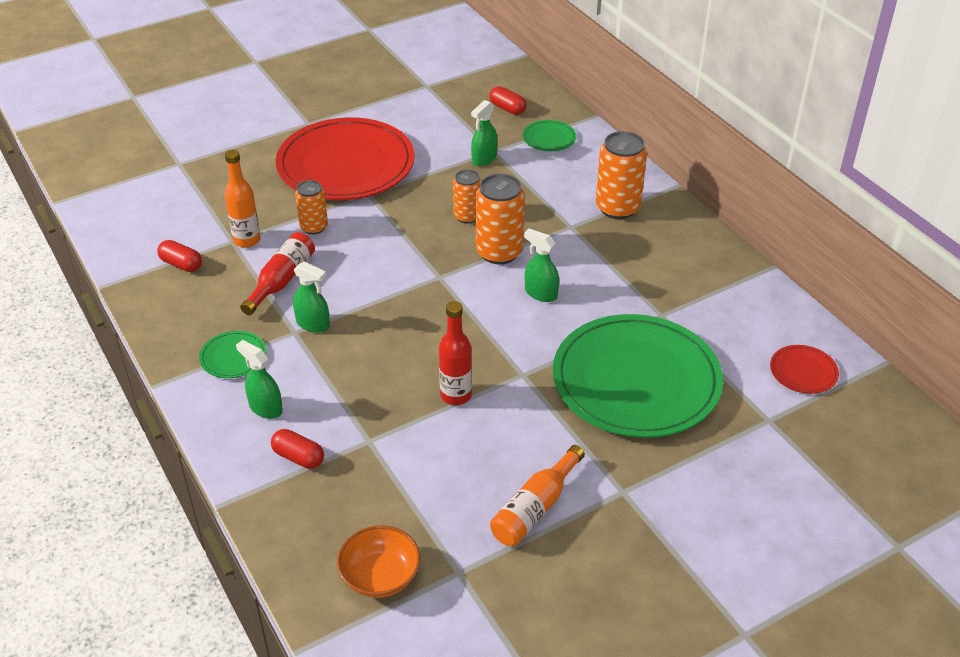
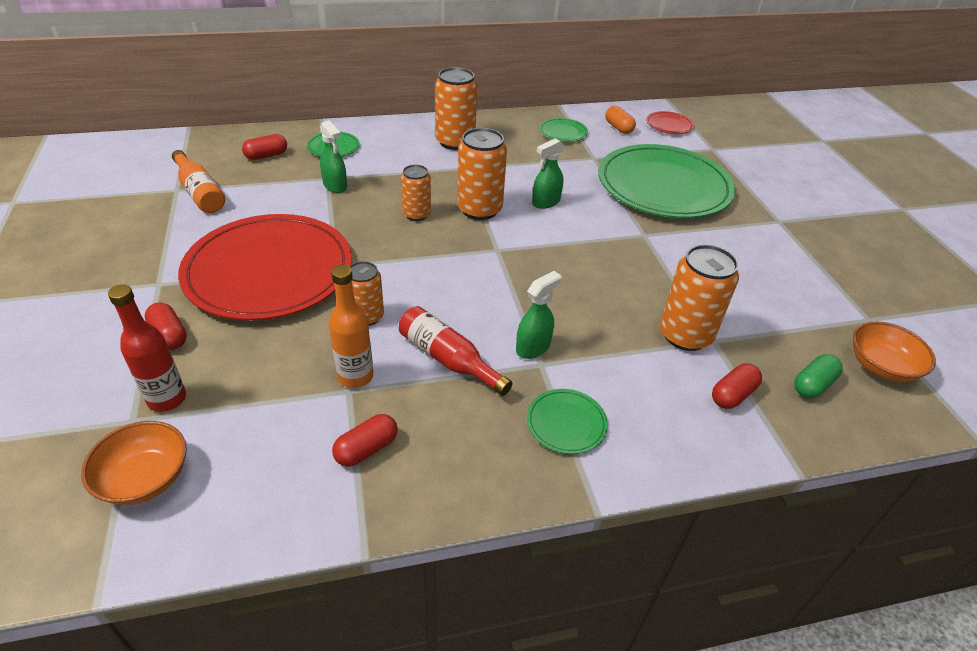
camera: 75 degrees left, 0 degrees up
green spray bottle [236,340,283,419] -> none
red bottle [439,301,472,405] -> red bottle moved to [108,284,186,412]
orange bottle [490,445,585,546] -> orange bottle moved to [172,150,225,213]
none -> orange bowl [81,421,187,505]
none -> red capsule [145,302,187,350]
none -> green plate [539,118,588,142]
none -> orange capsule [605,106,636,134]
none -> orange can [660,244,739,351]
none -> green capsule [794,354,843,398]

